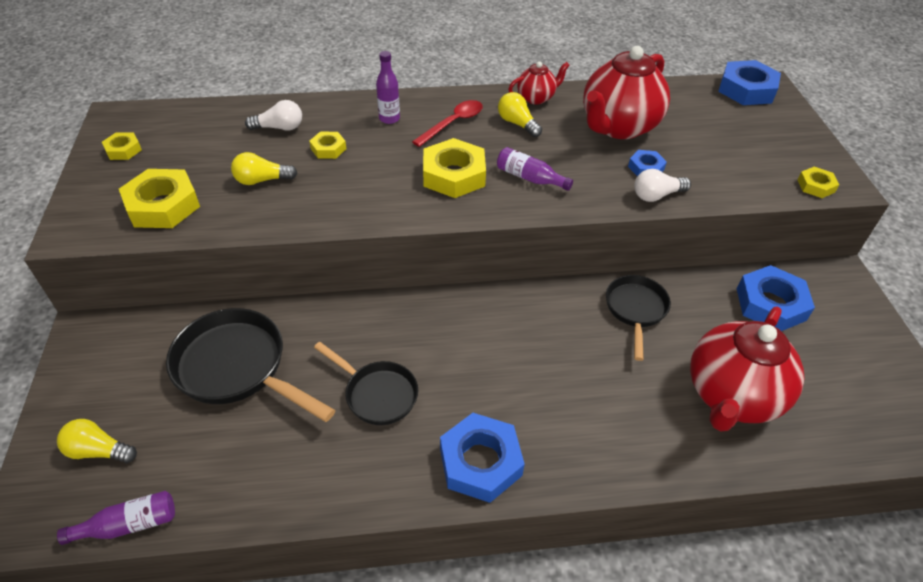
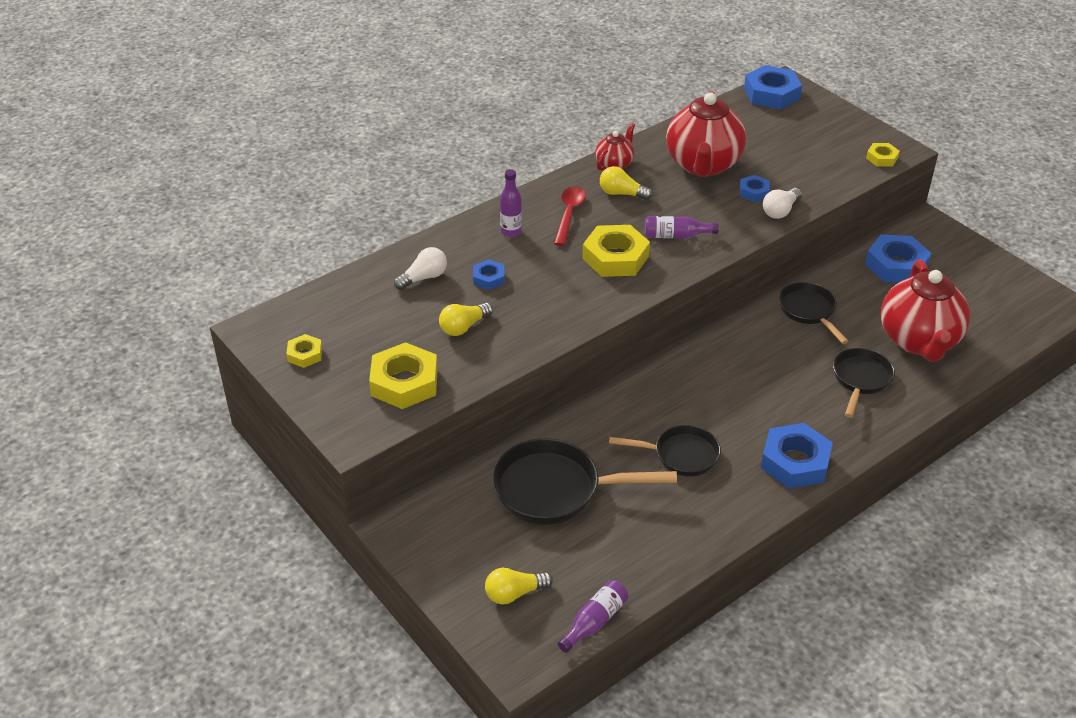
camera: 30 degrees left, 5 degrees down
yellow nut [309,132,346,159] -> blue nut [473,259,505,290]
none -> black pan [833,348,895,418]

